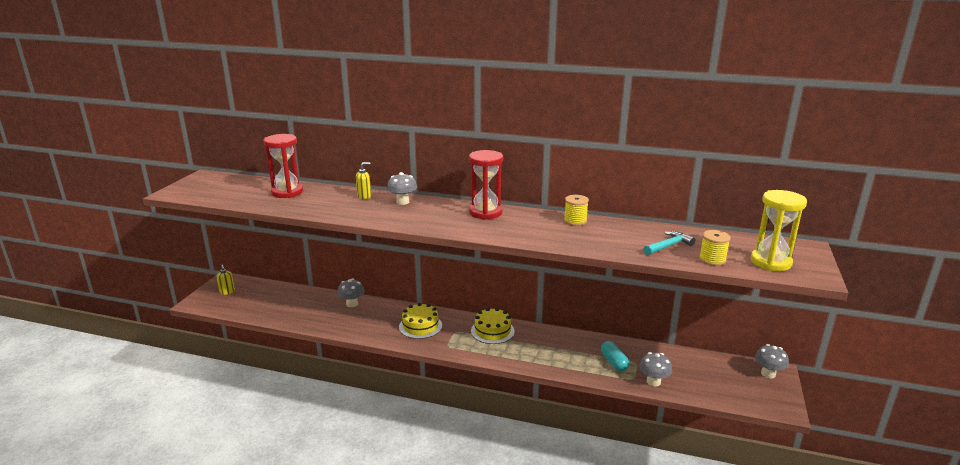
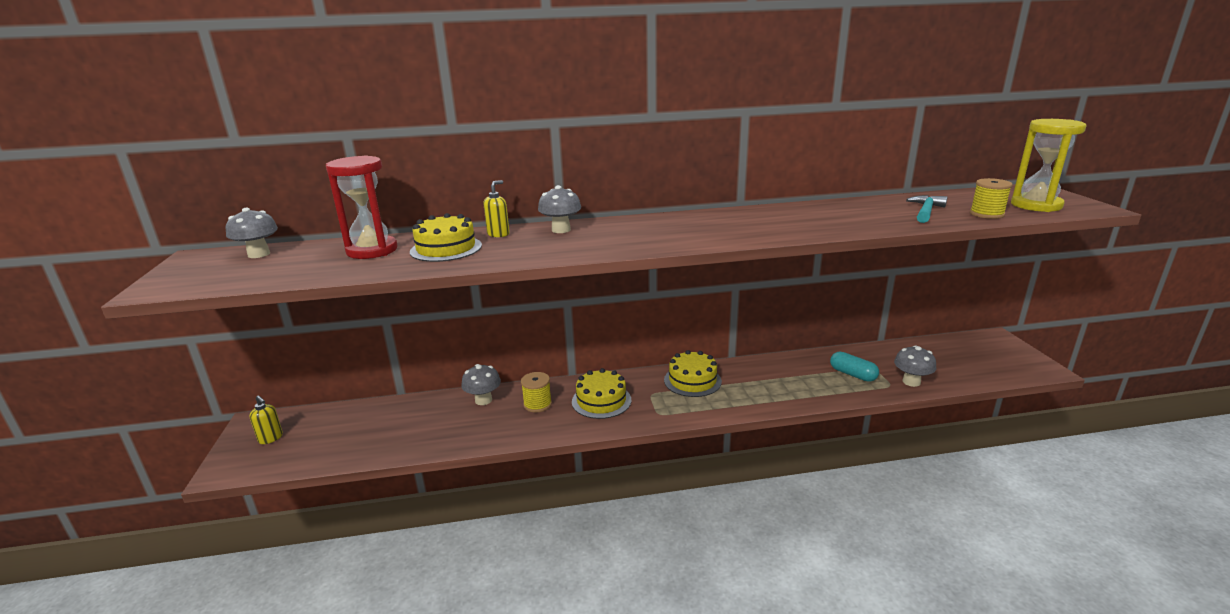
camera: 25 degrees left, 0 degrees up
red hourglass [469,150,503,220] -> none
yellow spool [564,195,589,226] -> yellow spool moved to [521,372,552,413]
grey mushroom [755,344,789,378] -> grey mushroom moved to [226,208,278,258]
none -> yellow cake [410,213,482,262]

